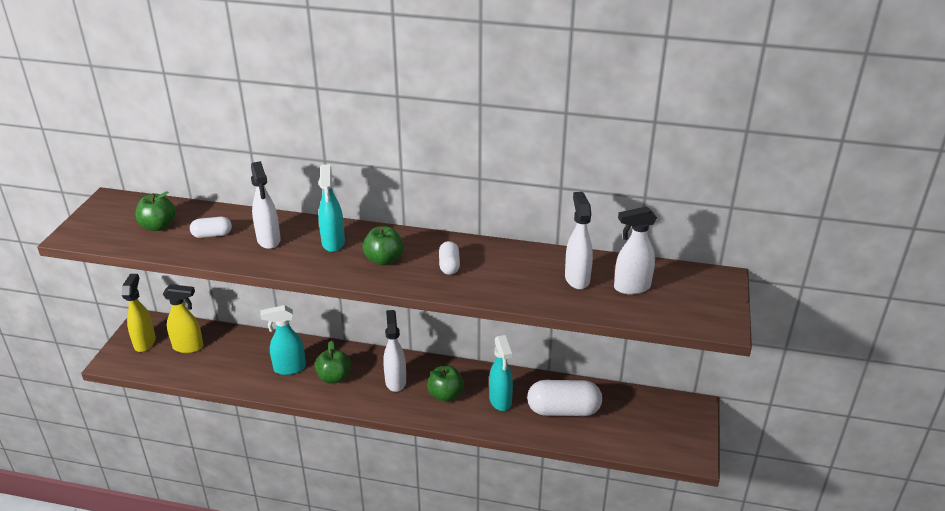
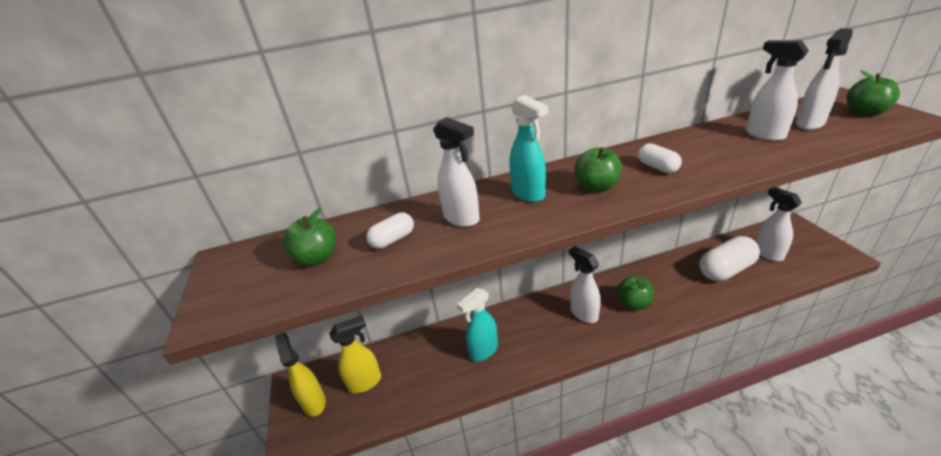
camera: 25 degrees left, 0 degrees up
green apple [315,341,351,384] -> green apple moved to [846,70,900,117]
turquoise spray bottle [489,335,513,411] -> none
none -> white spray bottle [755,187,802,261]

